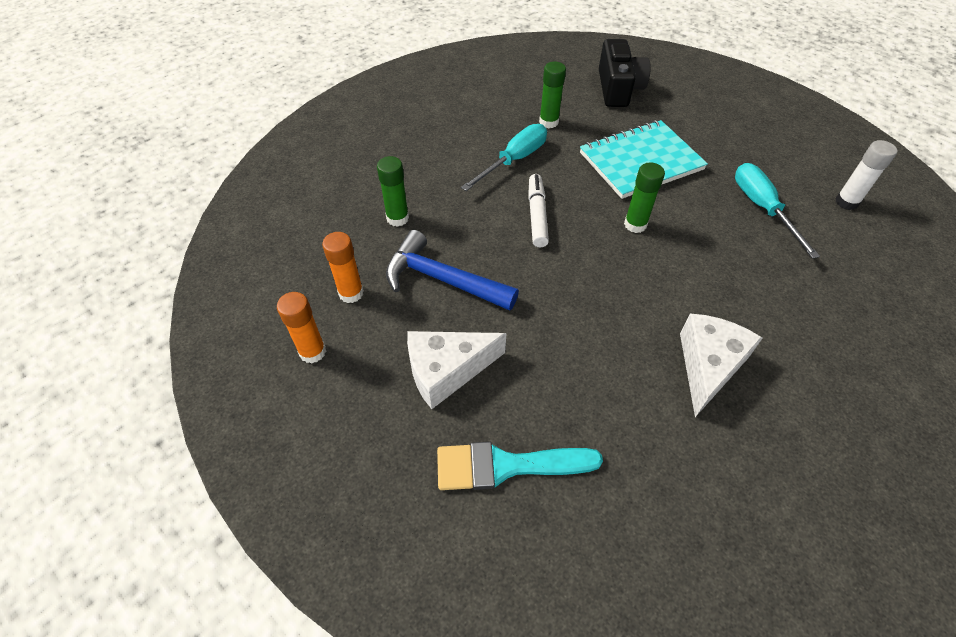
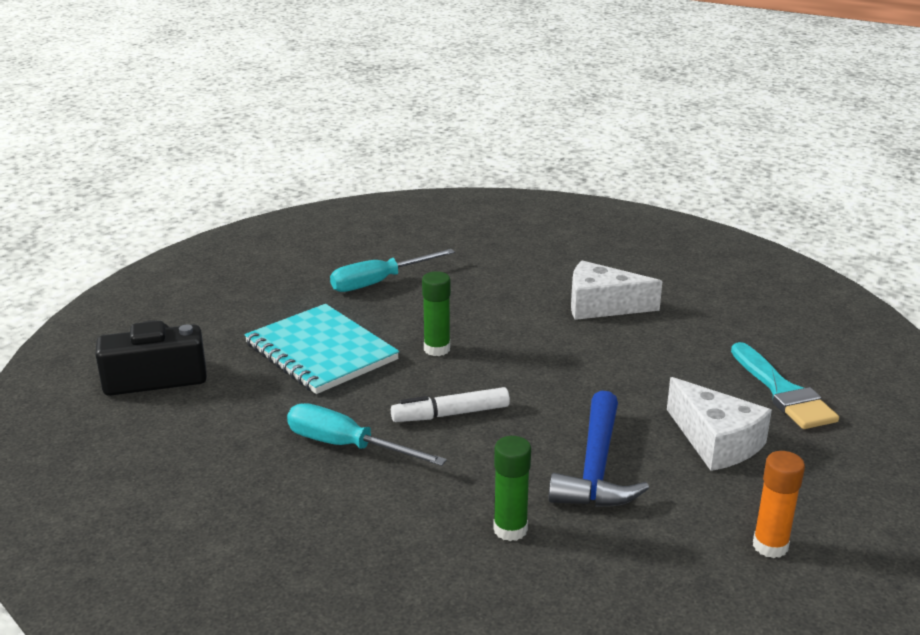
camera: 105 degrees left, 25 degrees down
orange glue stick [322,232,364,303] -> none
green glue stick [539,61,566,128] -> none
white glue stick [835,140,897,210] -> none

